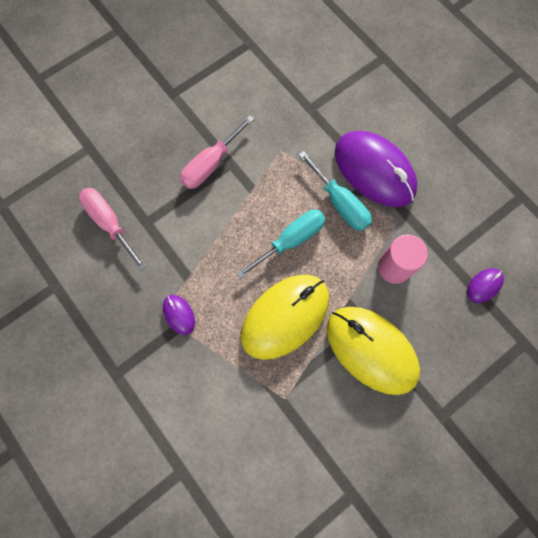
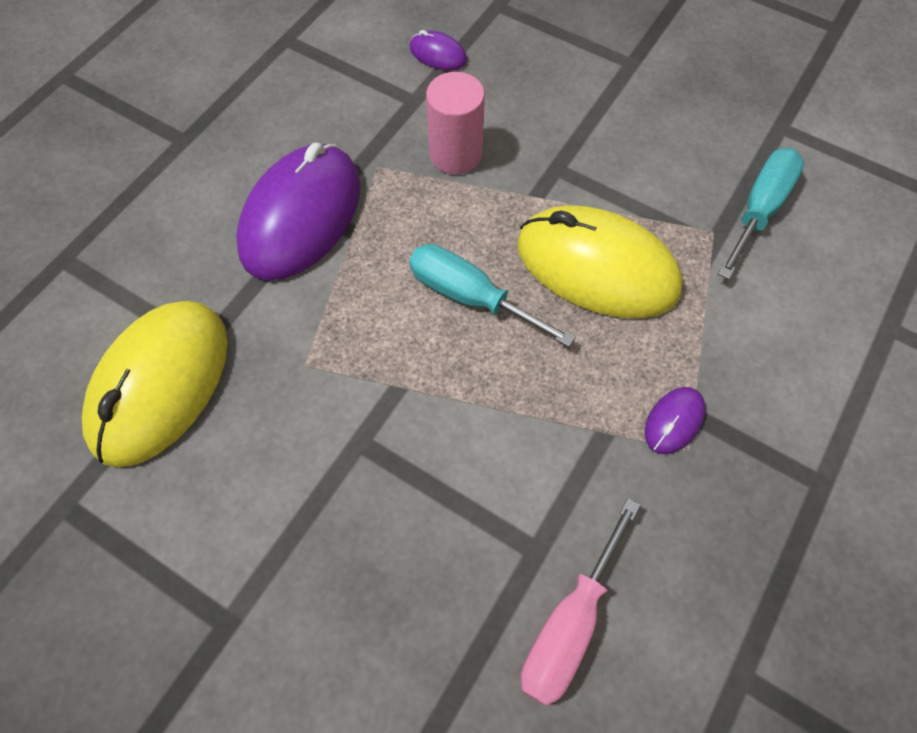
camera: 110 degrees left, 10 degrees down
pink screwdriver [180,115,254,189] -> none
turquoise screwdriver [299,151,372,231] -> turquoise screwdriver moved to [718,148,804,280]
yellow mouse [327,307,420,395] -> yellow mouse moved to [82,301,228,468]

